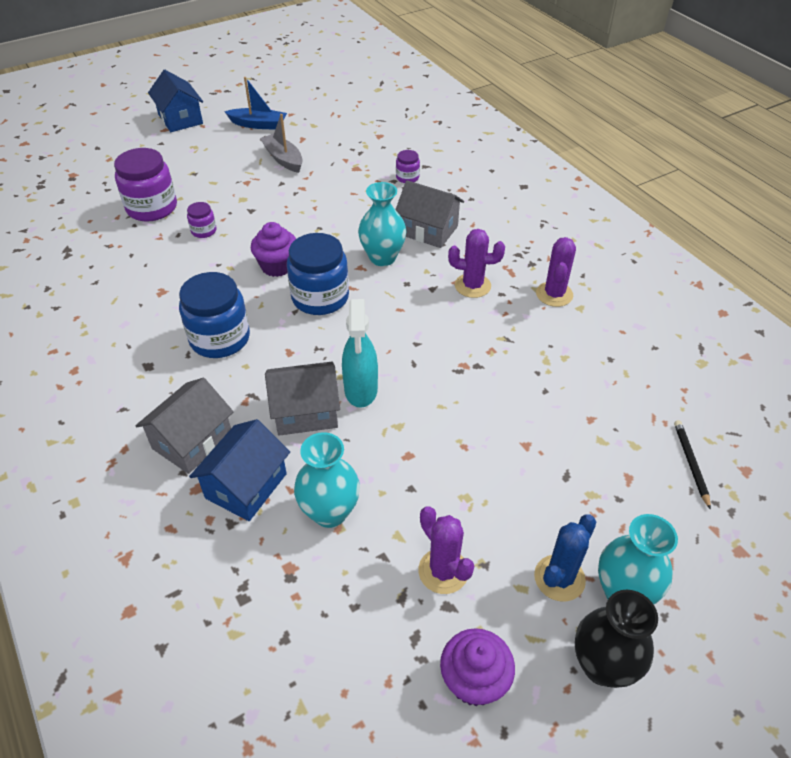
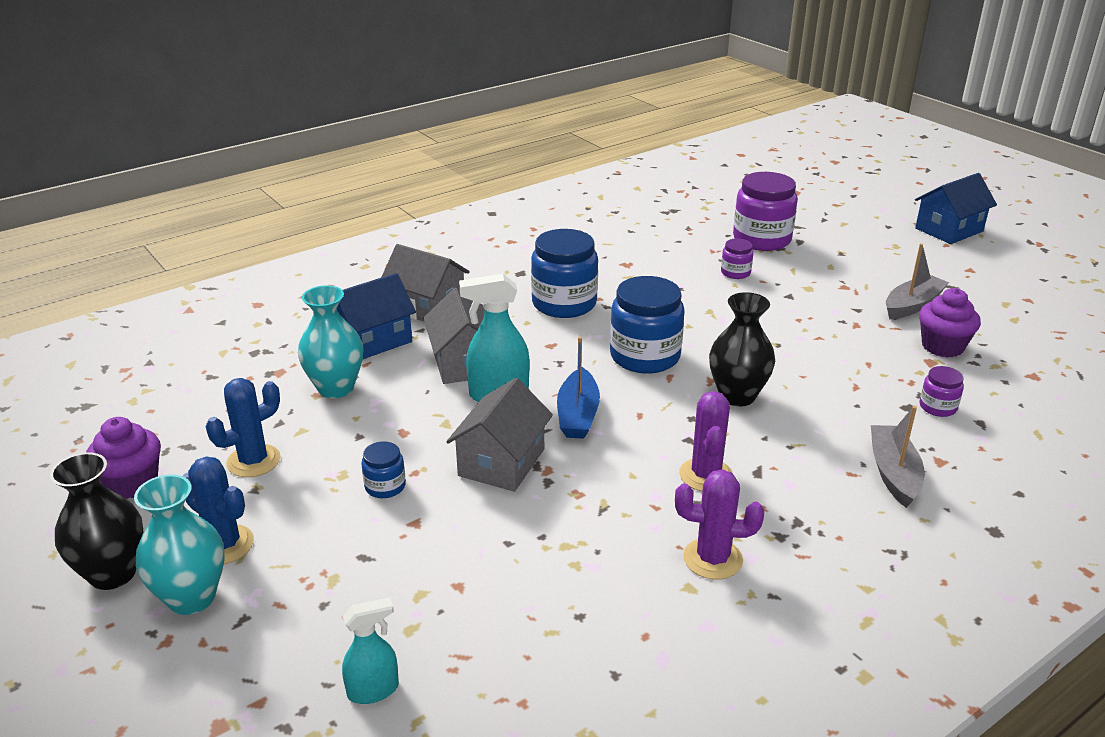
camera: 85 degrees right, 15 degrees down
blue house [189,419,290,521] -> blue house turned 60 degrees counterclockwise [337,273,416,359]
blue boat [224,77,287,130] -> blue boat moved to [557,337,600,439]
purple cupcake [251,222,296,277] -> purple cupcake moved to [919,288,981,358]
turquoise vase [358,182,406,266] -> black vase [709,292,775,406]
grey house [395,180,464,248] -> grey house moved to [446,378,553,492]
purple cactus [418,506,474,594] -> blue cactus [206,378,281,477]
black pencil [674,420,711,510] -> turquoise spray bottle [342,597,399,704]
none -> blue jar [361,441,406,498]
none -> grey boat [871,406,924,508]

